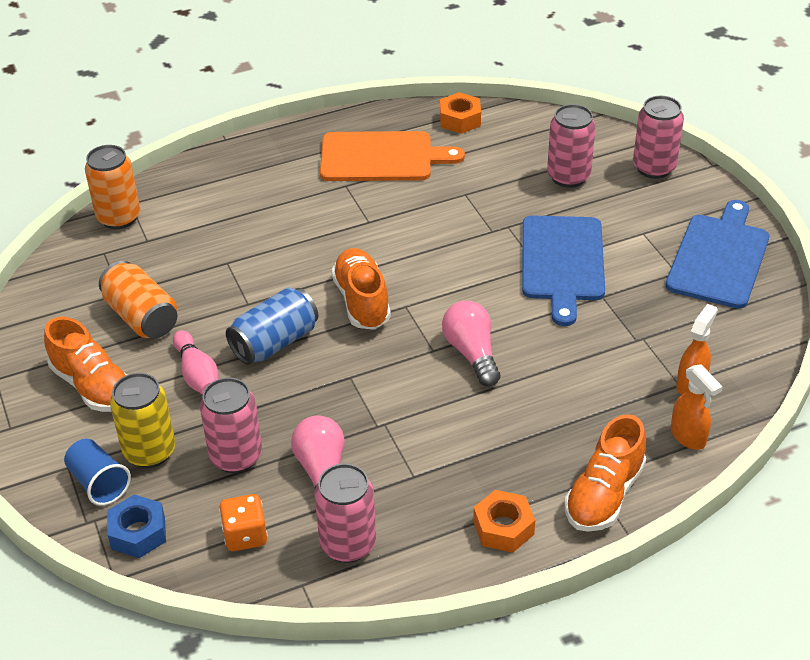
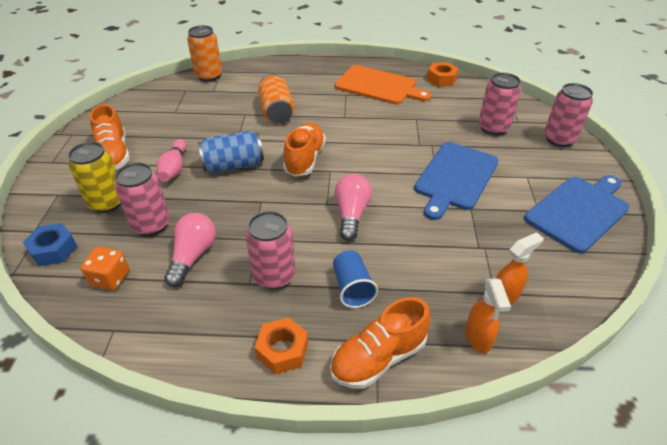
camera: 25 degrees right, 0 degrees up
blue cup [64,439,131,506] -> blue cup moved to [333,251,378,308]
orange can [99,261,177,339] -> orange can moved to [258,74,295,123]
pink can [315,463,376,563] -> pink can moved to [245,211,295,290]

